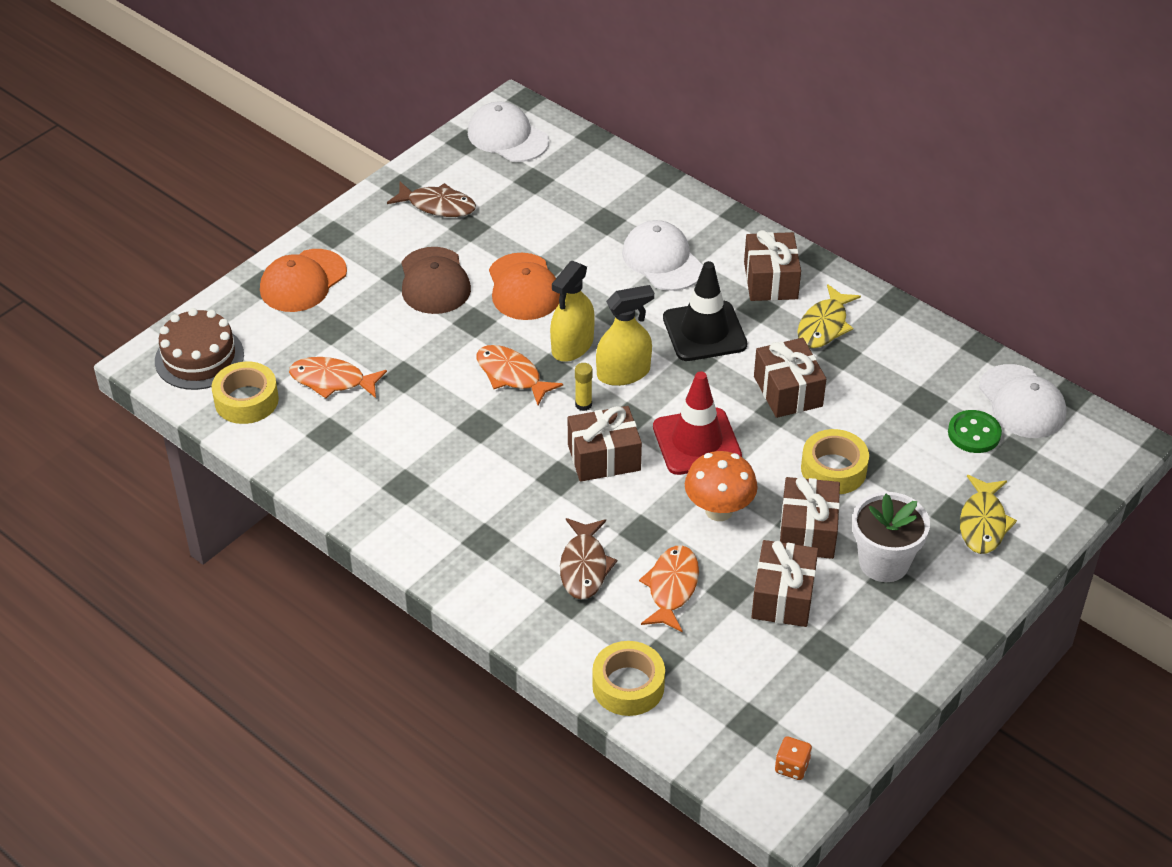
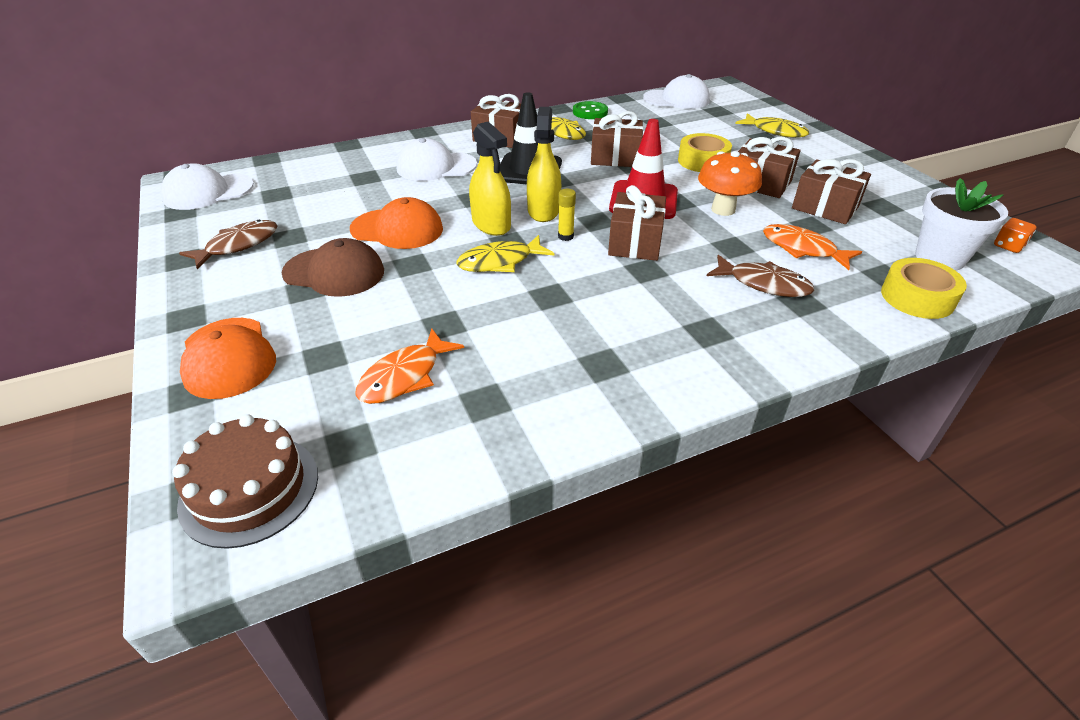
camera: 65 degrees left, 5 degrees down
yellow tape [212,362,279,424] -> none
orange fish [477,345,563,405] -> yellow fish [456,235,554,272]
white flower pot [852,492,930,582] -> white flower pot moved to [915,178,1008,271]
green button [948,410,1002,453] -> green button moved to [573,101,608,119]

